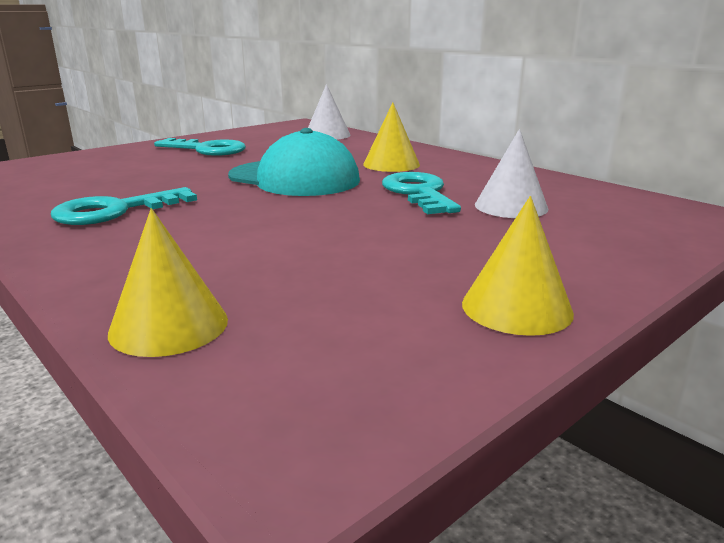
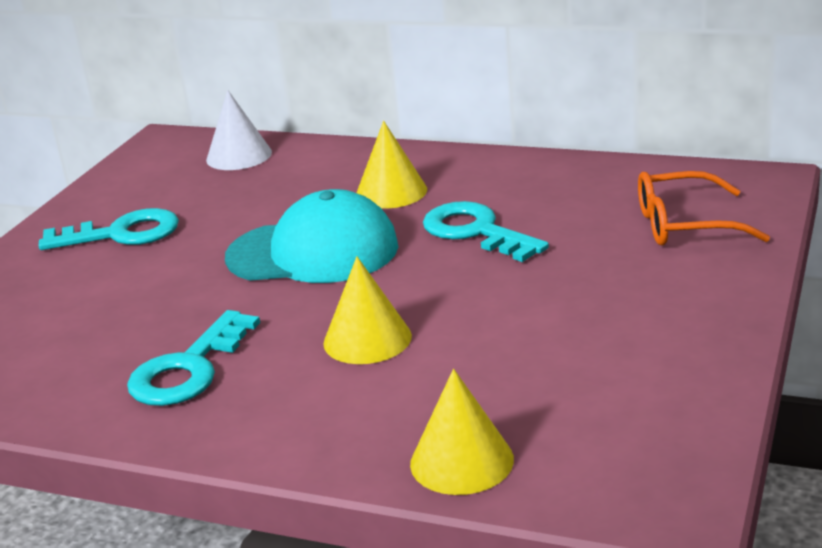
camera: 25 degrees left, 5 degrees up
yellow cone [462,196,574,336] -> yellow cone moved to [324,257,412,364]
white cone [475,129,548,218] -> none
none -> orange glasses [638,171,770,246]

